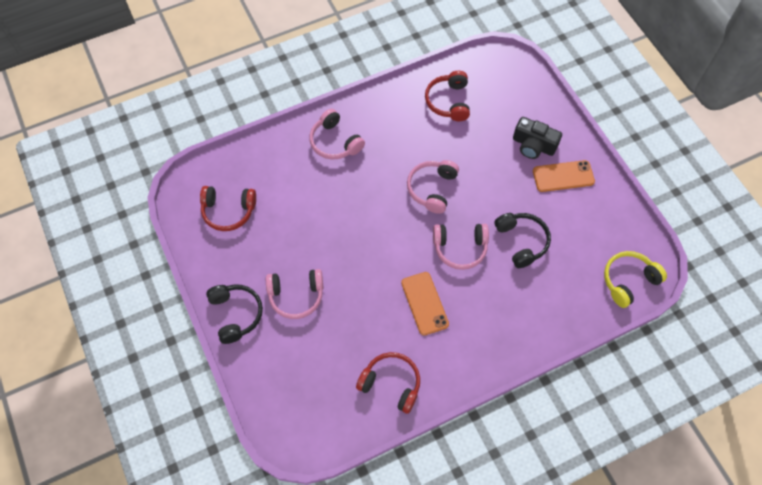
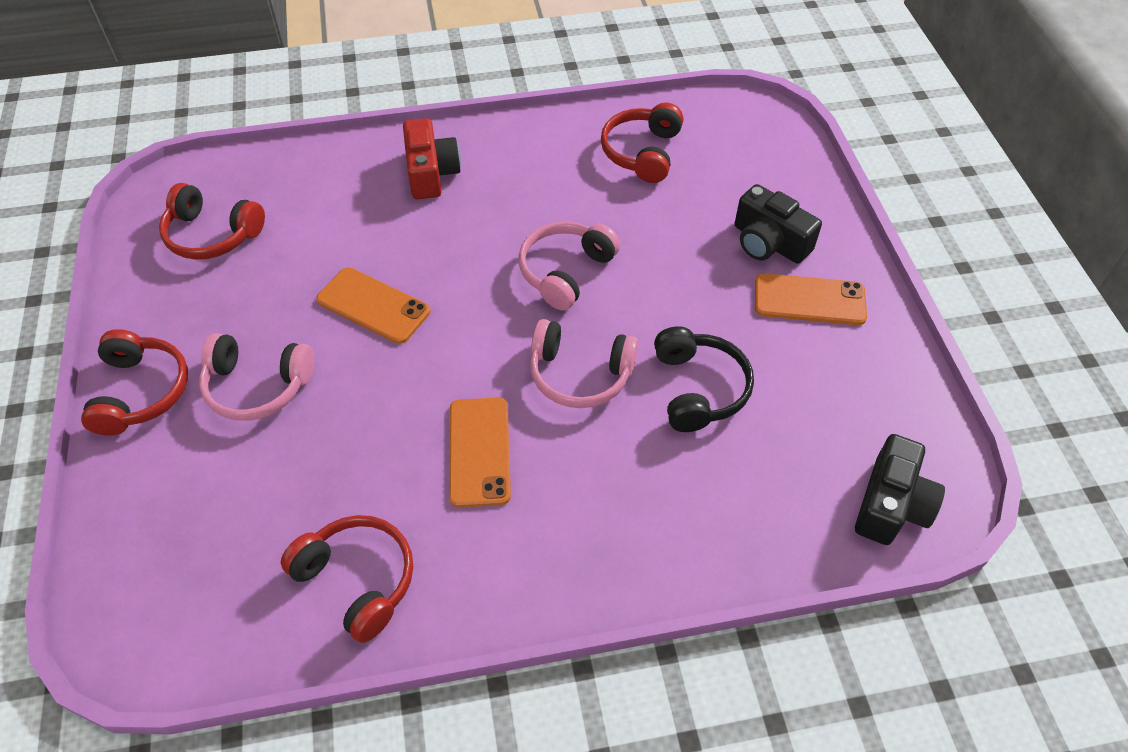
camera: 15 degrees right, 10 degrees down
black headphones [206,284,263,344] -> red headphones [81,329,188,436]
pink headphones [310,109,365,159] -> red camera [403,118,461,199]
yellow headphones [604,251,667,308] -> black camera [855,434,945,545]
none -> orange phone [316,267,430,344]

